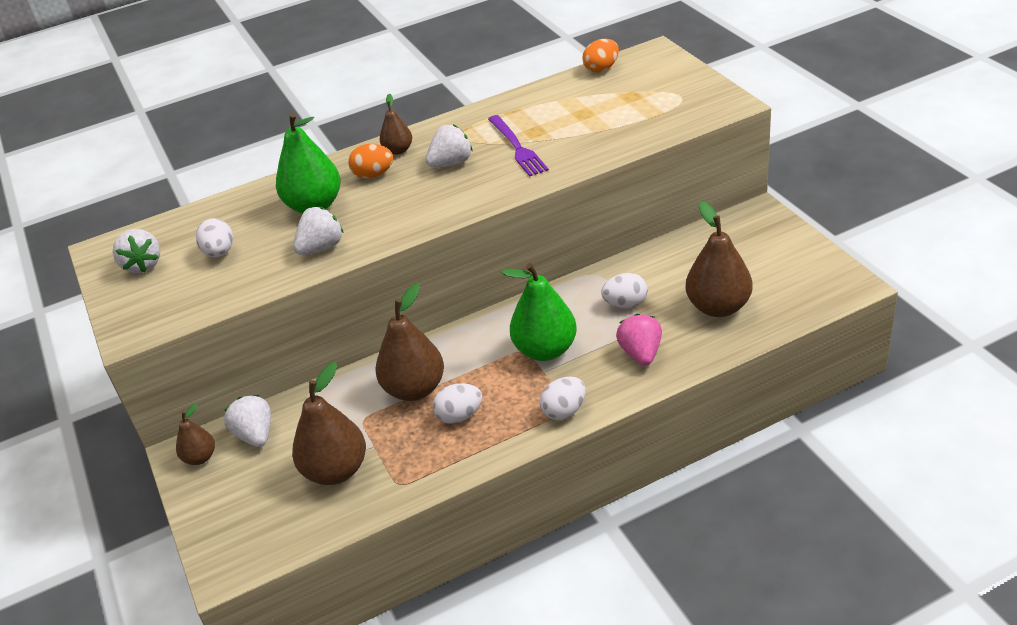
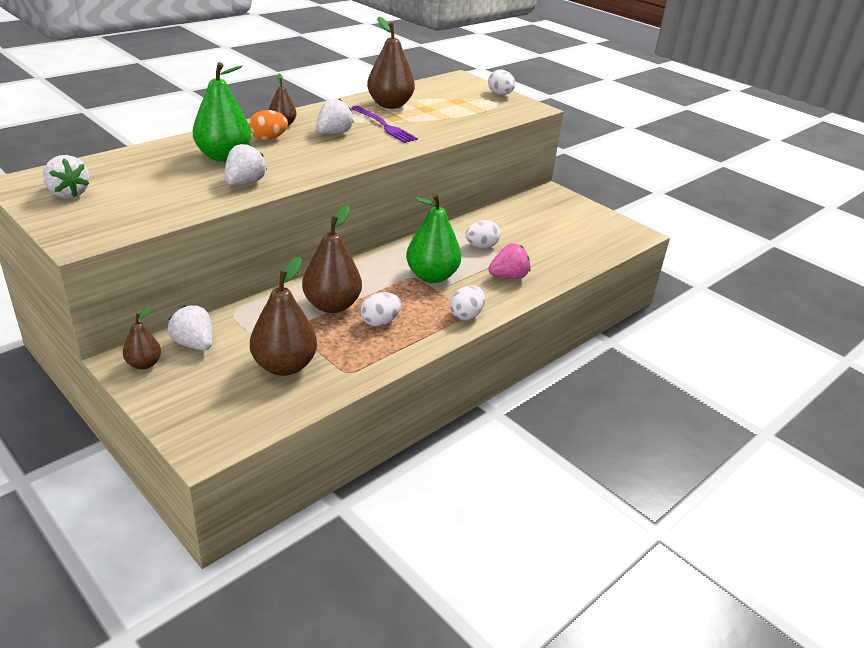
camera: 25 degrees left, 5 degrees down
white egg [196,218,233,257] -> white egg moved to [488,70,515,95]
orange egg [583,39,619,73] -> none
pink strawberry [616,314,662,366] -> pink strawberry turned 90 degrees clockwise [488,243,531,279]
brown pear [685,201,752,317] -> brown pear moved to [367,17,415,109]

